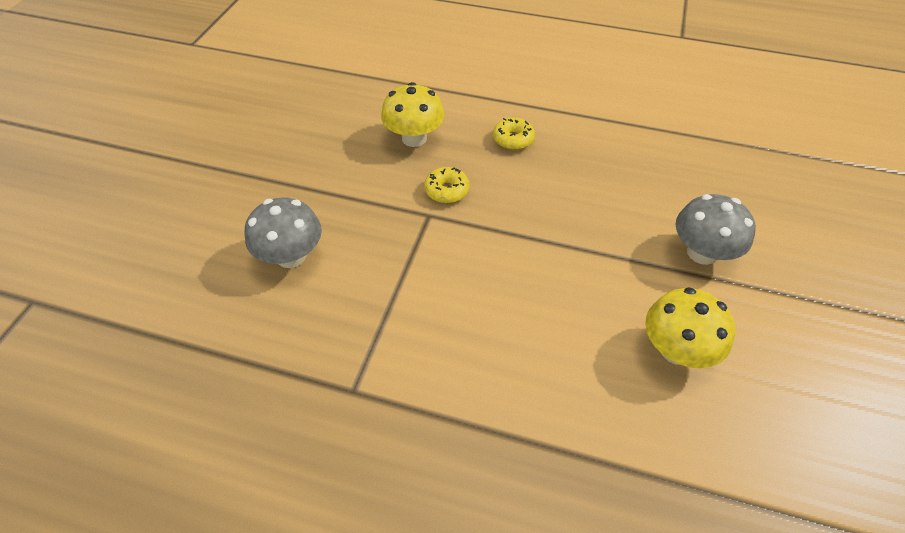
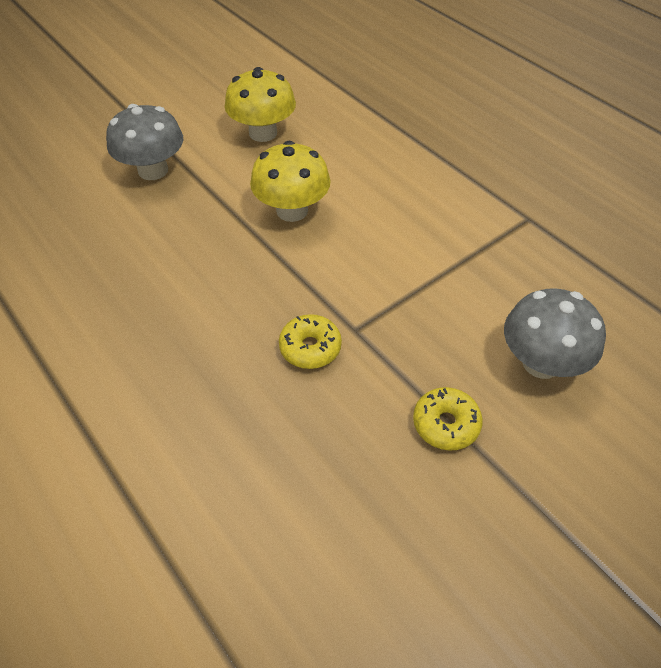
camera: 145 degrees left, 0 degrees up
yellow mushroom [381,82,444,147] -> yellow mushroom moved to [250,141,330,222]
yellow donut [493,117,535,150] -> yellow donut moved to [413,387,483,451]

